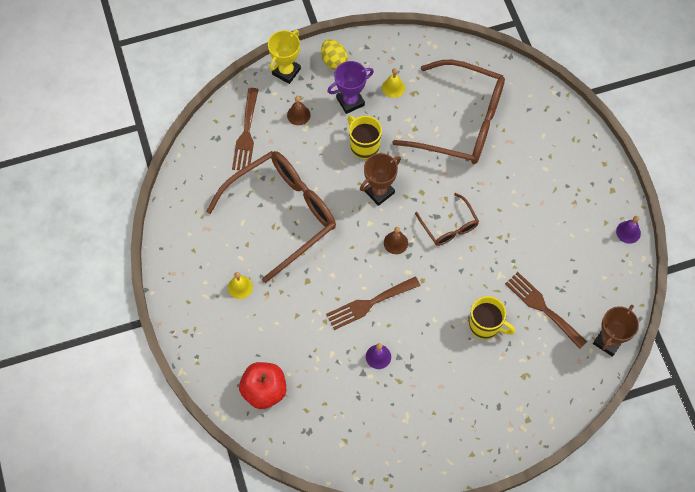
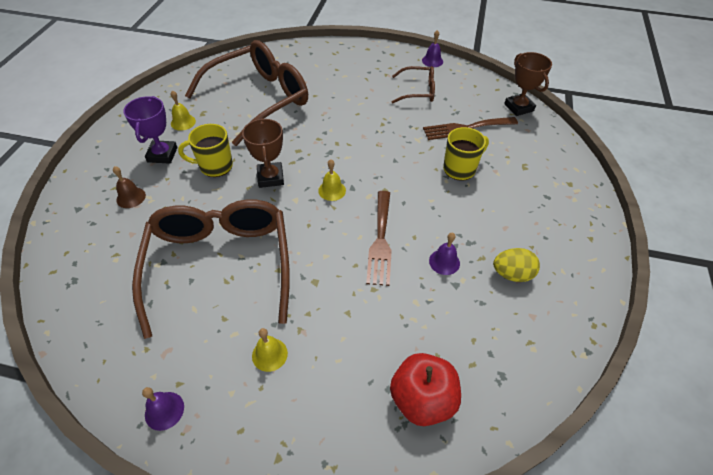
camera: 60 degrees left, 15 degrees down
brown fork [232,88,259,170] -> none
yellow trophy [268,30,301,84] -> none
yellow egg [321,39,348,70] -> yellow egg moved to [493,248,540,282]
brown bell [384,227,408,254] -> yellow bell [318,159,346,201]
brown glasses [415,193,479,246] -> brown glasses moved to [392,66,435,103]
none -> purple bell [142,387,184,431]

